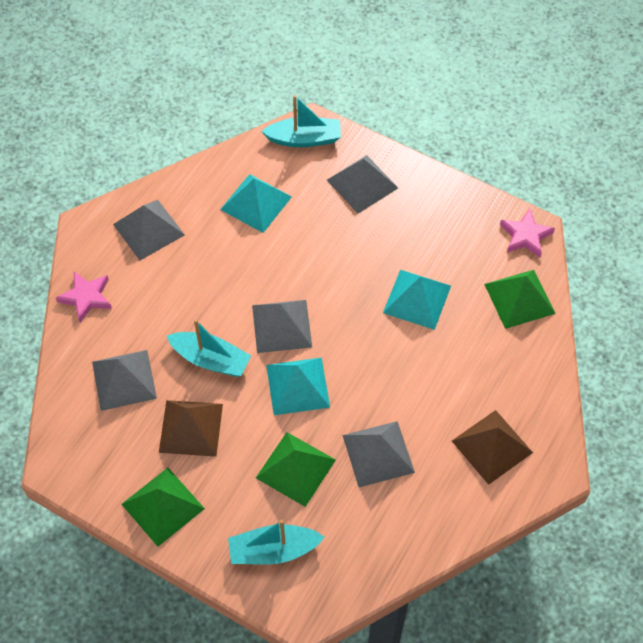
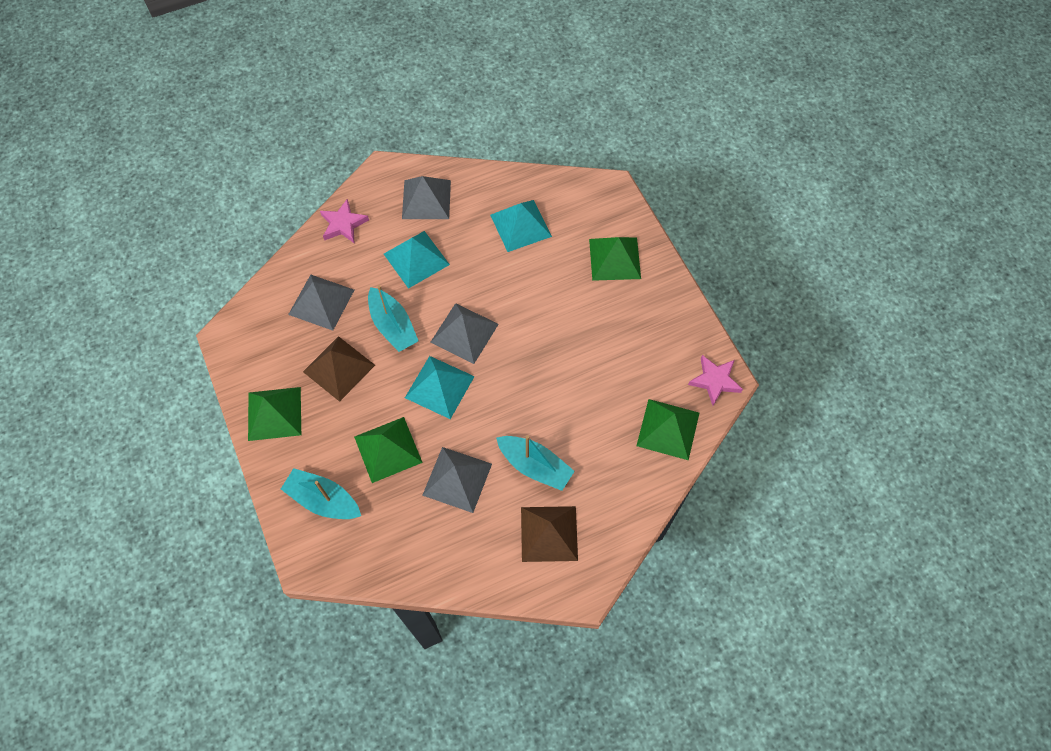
camera: 35 degrees right, 5 degrees up
turquoise boat [261,95,341,147] -> turquoise boat moved to [496,435,575,491]
grey pyramid [327,155,398,214] -> green pyramid [589,237,641,281]
turquoise pyramid [383,270,451,330] -> turquoise pyramid moved to [384,231,450,289]

